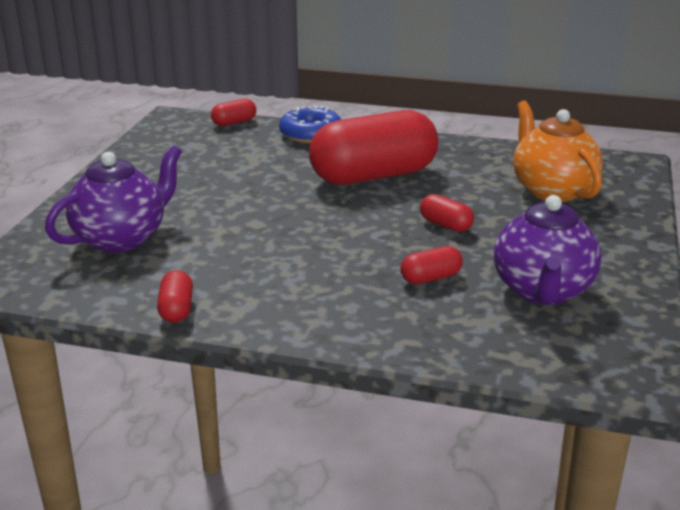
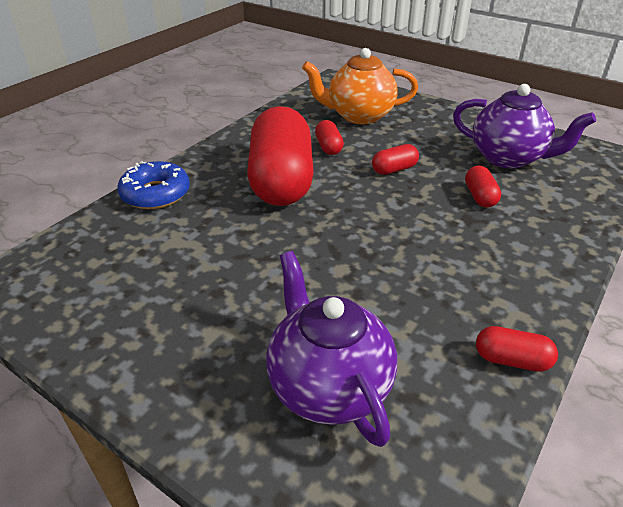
camera: 70 degrees left, 10 degrees up
red capsule [211,99,256,126] -> red capsule moved to [315,120,344,155]

